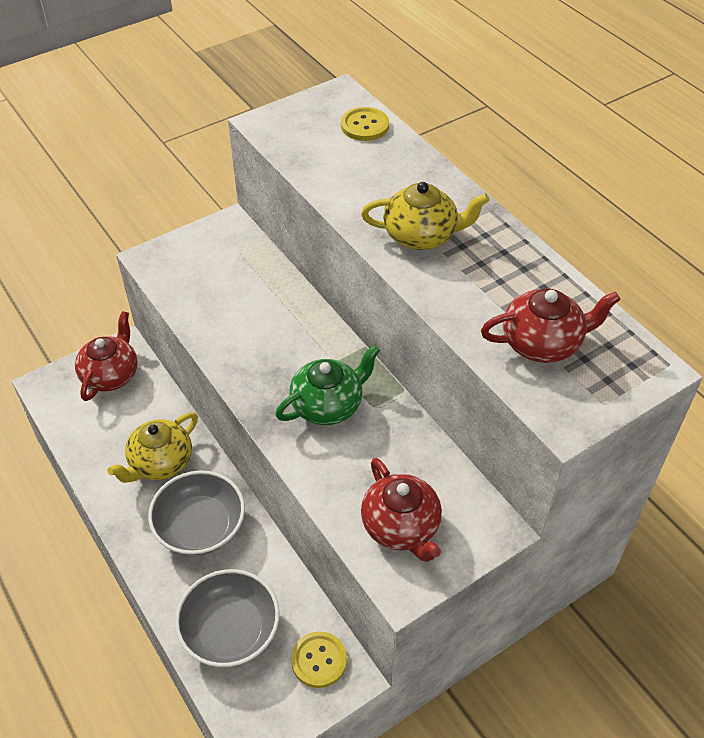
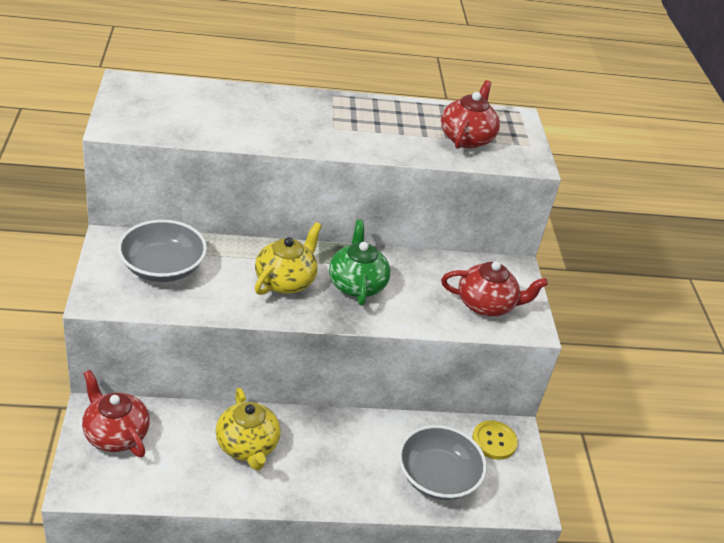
camera: 65 degrees left, 10 degrees down
grey bowl [148,470,245,555] -> grey bowl moved to [118,220,207,282]
yellow button [341,107,389,141] -> none
yellow teapot [361,182,489,250] -> yellow teapot moved to [255,222,322,295]

